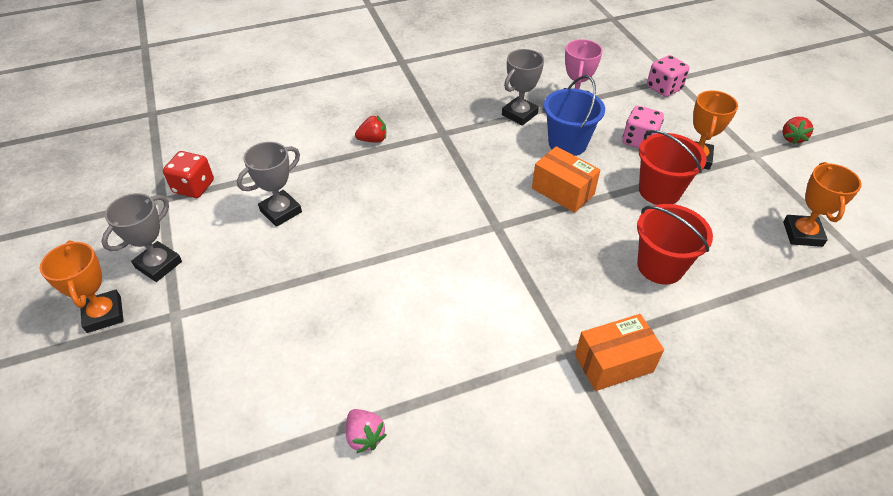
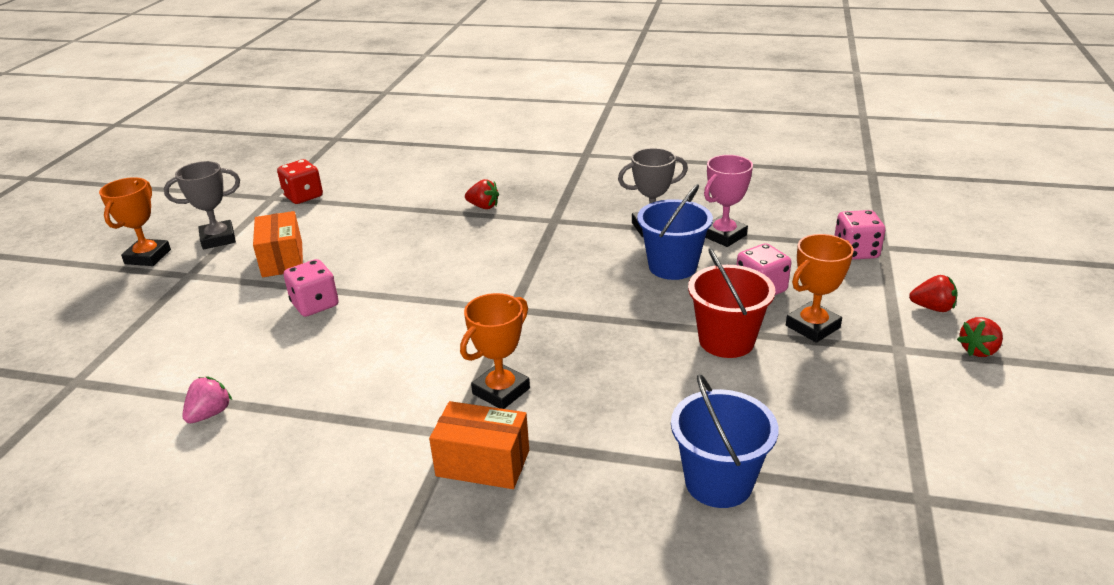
camera: 35 degrees right, 15 degrees down
grey trophy [237,142,302,227] -> none
pink strawberry [346,409,387,453] -> pink strawberry turned 150 degrees counterclockwise [182,376,232,423]
orange box [532,146,600,213] -> orange box moved to [253,211,303,277]
red bucket [637,204,713,285] -> none
orange trophy [783,162,862,247] -> orange trophy moved to [460,293,530,409]
none -> pink dice [284,259,339,317]
none -> blue bucket [671,374,779,508]
none -> red strawberry [909,275,958,312]

